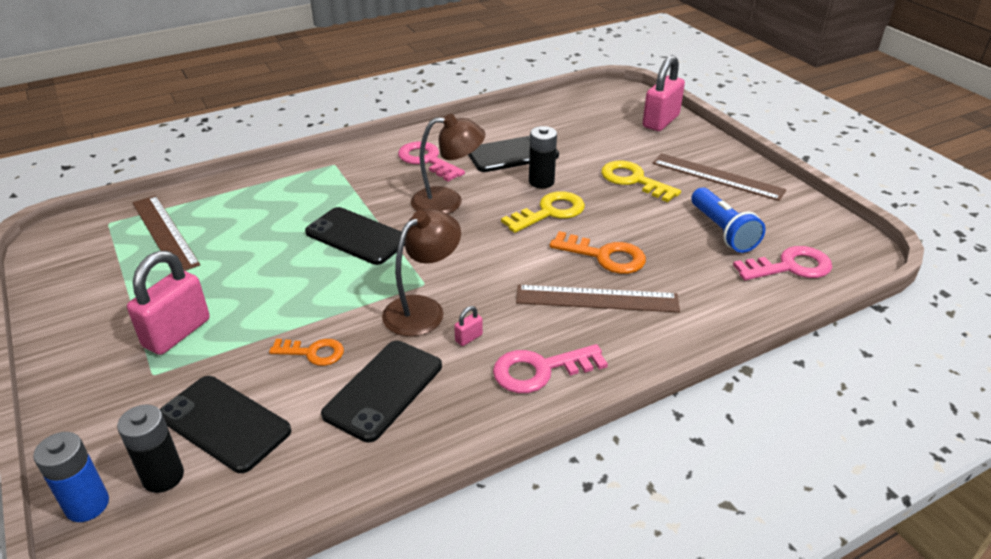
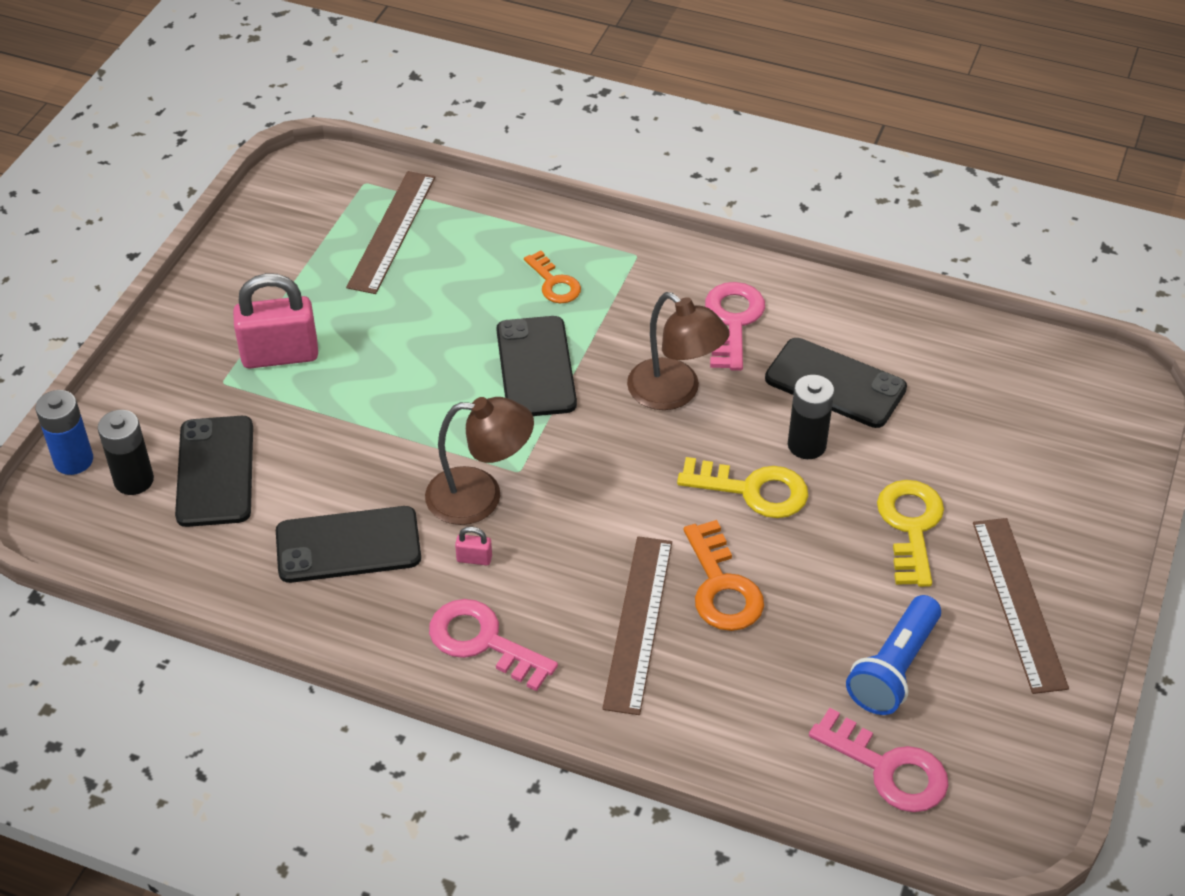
camera: 50 degrees right, 10 degrees up
orange key [269,339,344,366] -> orange key moved to [524,250,581,303]
brown ruler [516,285,680,312] -> brown ruler turned 45 degrees clockwise [602,536,672,715]
pink padlock [643,55,685,131] -> none

